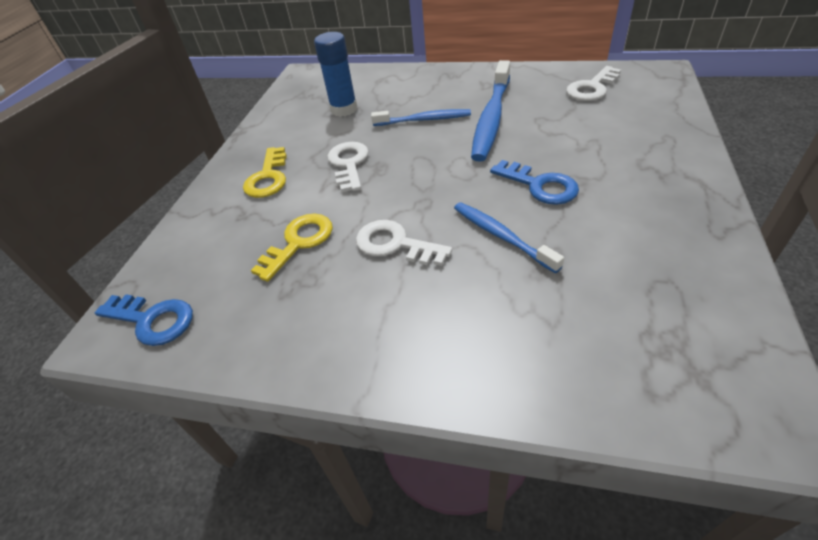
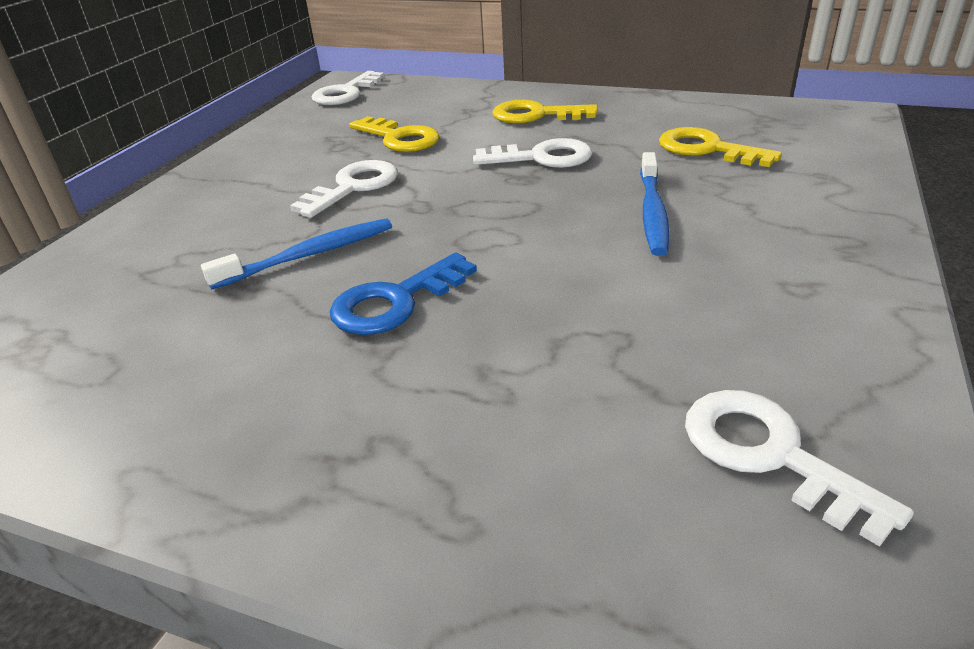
camera: 95 degrees right, 10 degrees down
blue key [95,295,193,346] -> white key [312,71,384,105]
blue glue stick [314,32,357,117] -> yellow key [659,127,782,167]
blue toothbrush [471,60,510,162] -> none

